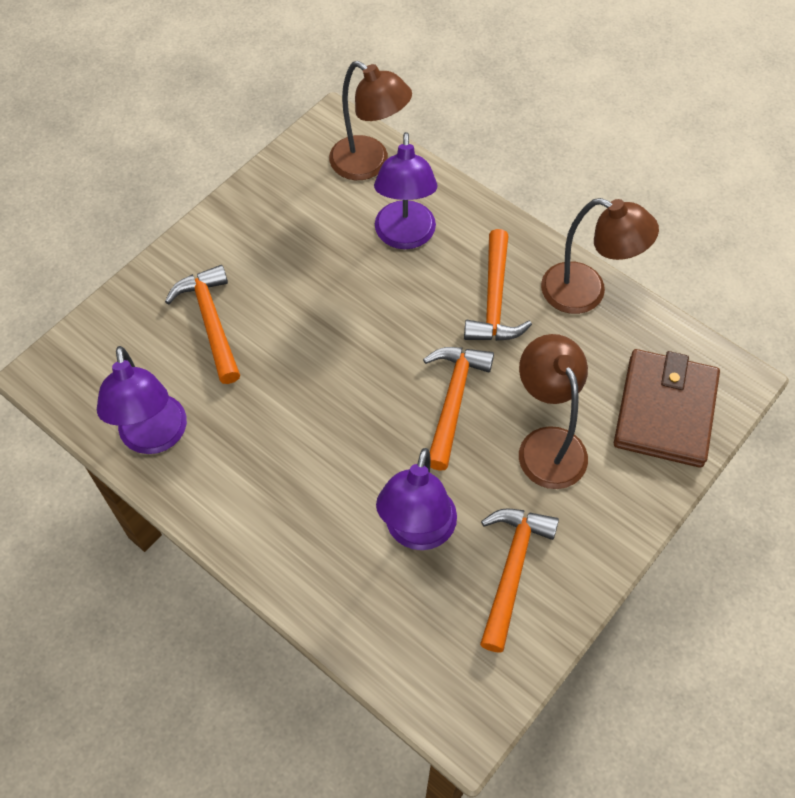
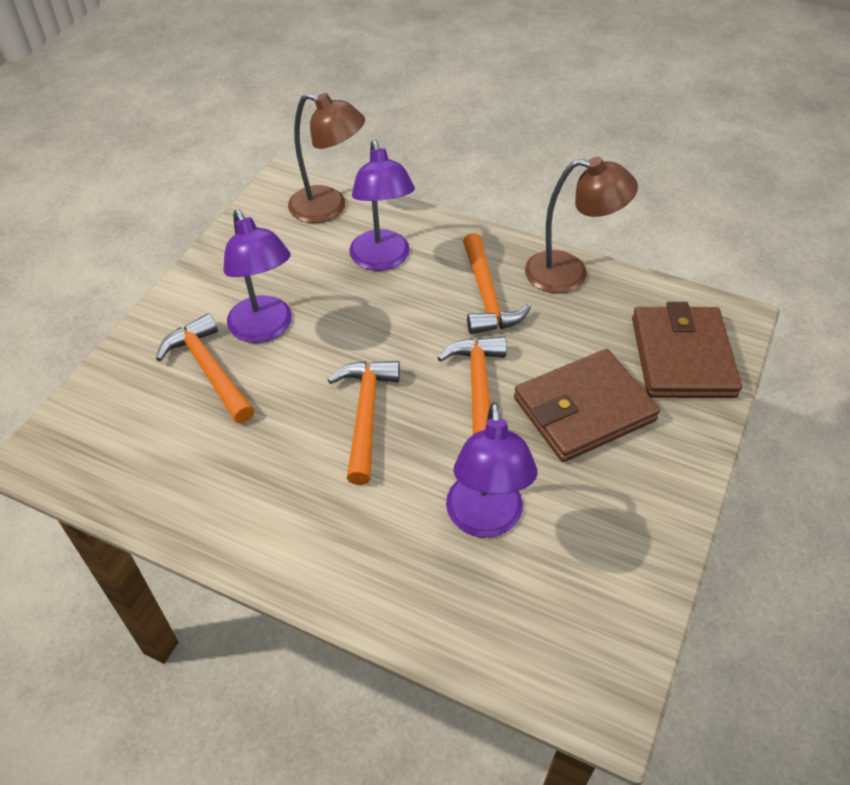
camera: 15 degrees left, 10 degrees down
purple lamp [97,346,187,454] -> purple lamp moved to [223,209,292,343]
orange hammer [480,508,559,653] -> orange hammer moved to [328,361,400,485]
brown lamp [519,334,588,489] -> brown wallet [514,349,660,462]

